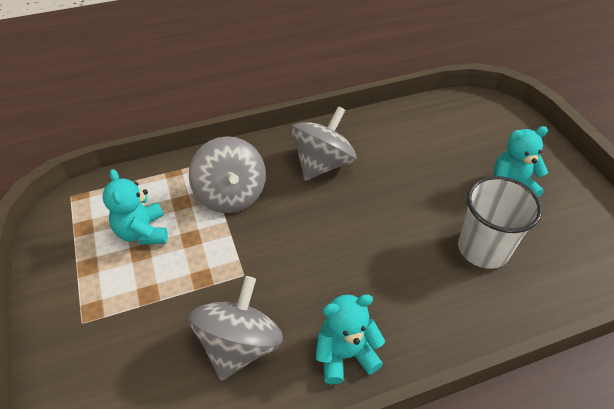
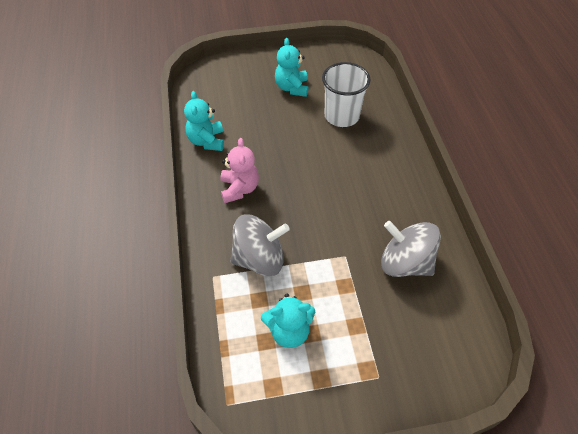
camera: 80 degrees left, 5 degrees up
grey spinning top [291,106,357,181] -> pink teddy bear [221,138,259,203]
turquoise teddy bear [316,294,385,384] -> turquoise teddy bear moved to [184,91,224,151]

